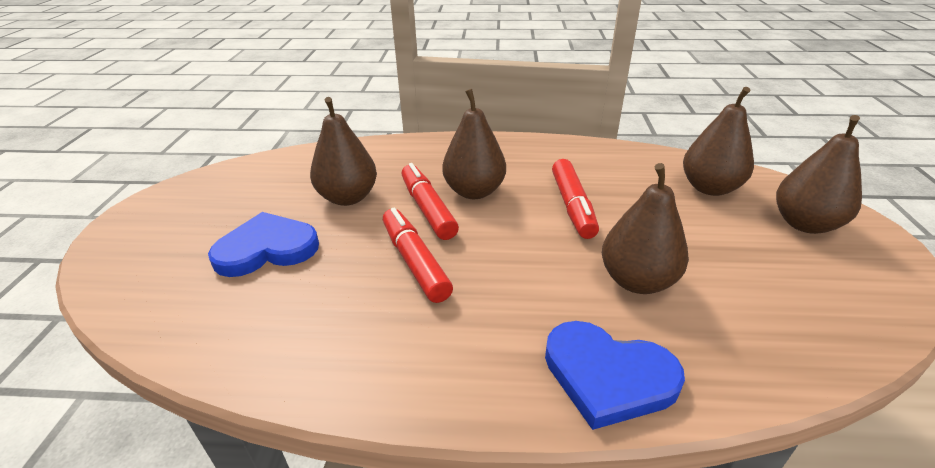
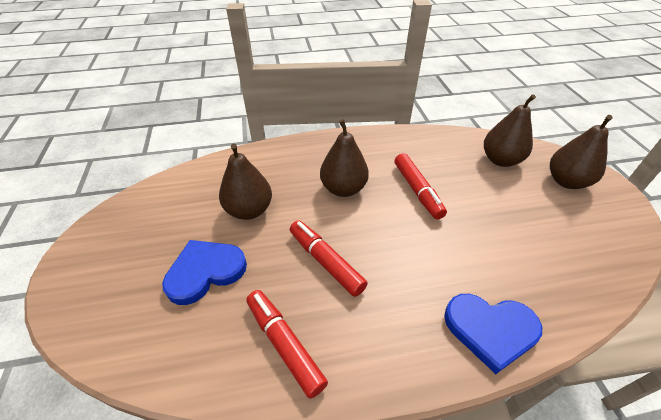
camera: 15 degrees left, 10 degrees up
red marker [402,163,459,240] -> red marker moved to [246,290,328,399]
brown pear [602,163,689,294] -> none

